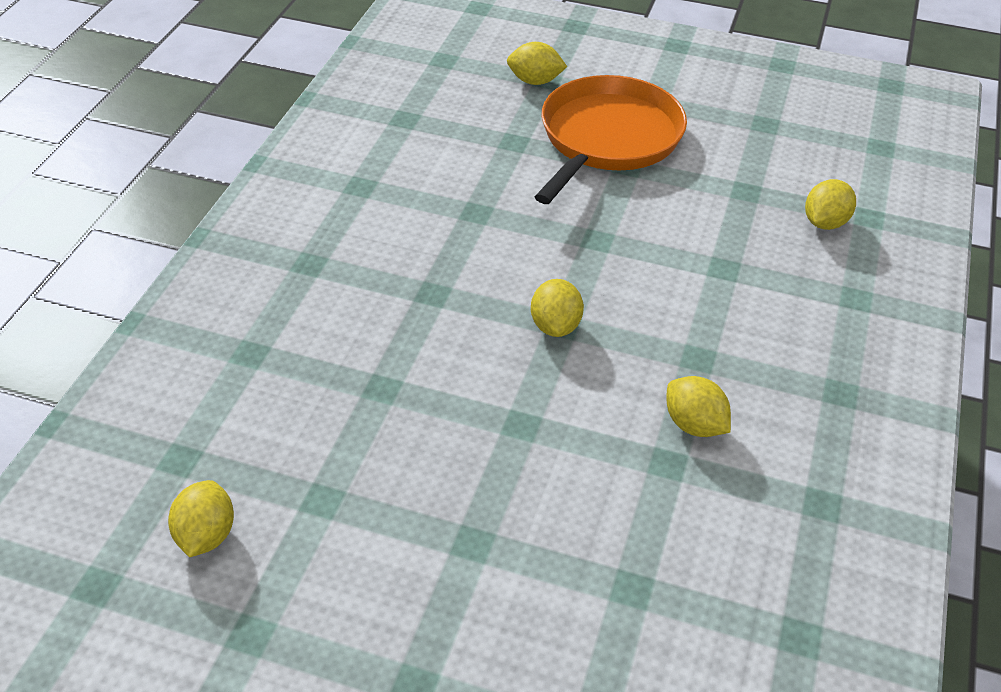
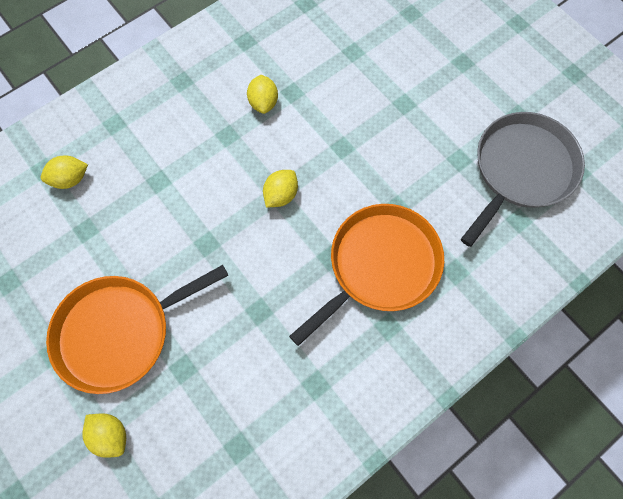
camera: 145 degrees left, 25 degrees up
yellow lemon [168,480,234,557] -> grey pan [461,112,585,247]
none -> orange pan [289,204,444,346]

